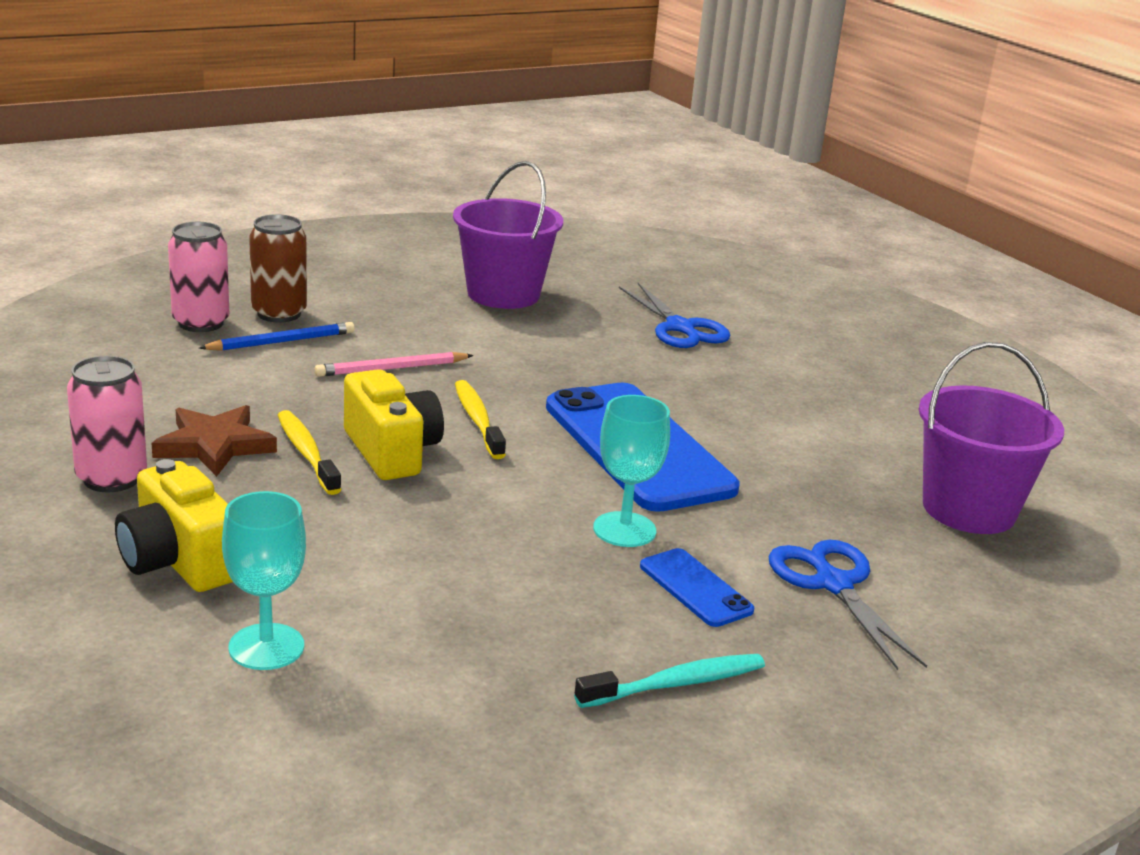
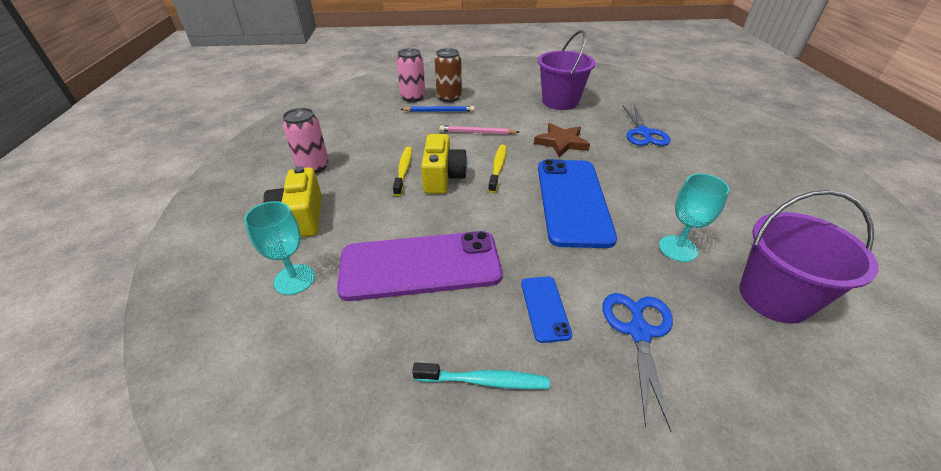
camera: 30 degrees right, 15 degrees up
brown star [152,405,277,477] -> brown star moved to [534,123,590,157]
turquoise goblet [593,395,670,547] -> turquoise goblet moved to [659,173,730,262]
none -> purple phone [337,231,502,301]

